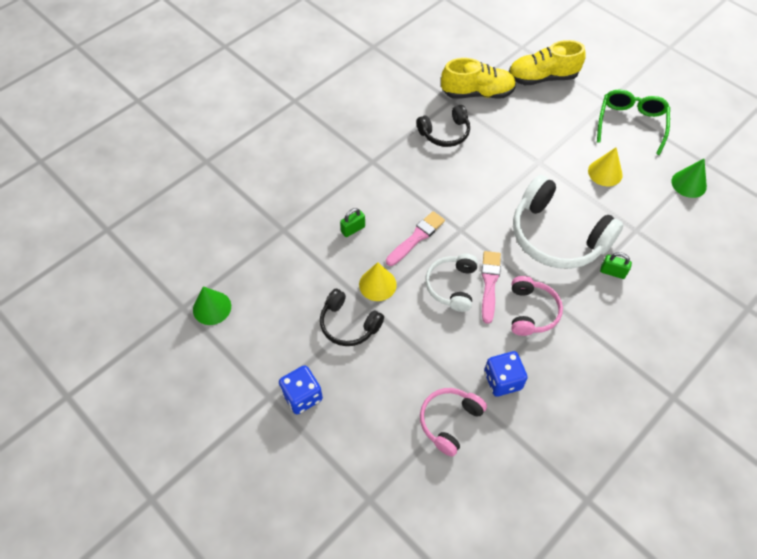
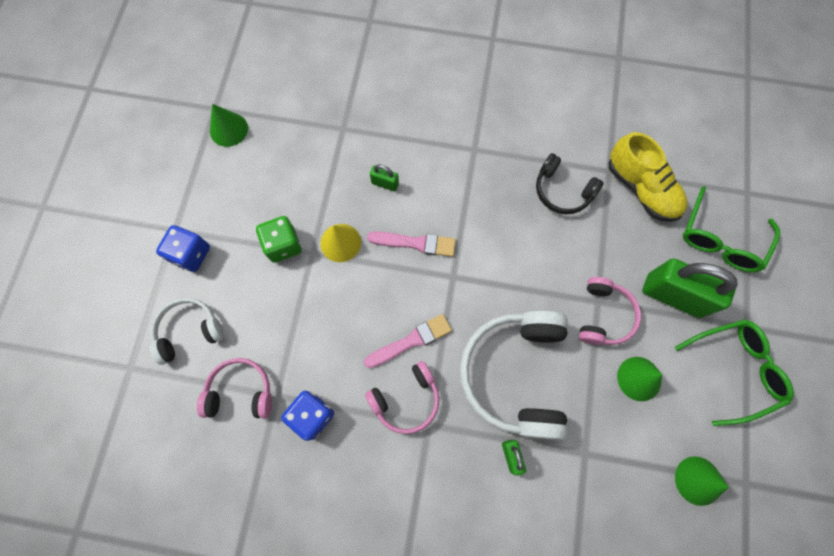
camera: 55 degrees right, 15 degrees up
black headphones [320,289,384,346] -> green dice [256,216,301,263]
white headphones [425,254,478,312] -> white headphones moved to [150,298,224,365]
yellow shoe [509,40,586,85] -> green glasses [683,186,780,272]
yellow cone [588,148,623,186] -> green cone [617,357,662,401]
none -> pink headphones [579,277,641,345]
none -> green padlock [642,258,738,318]

